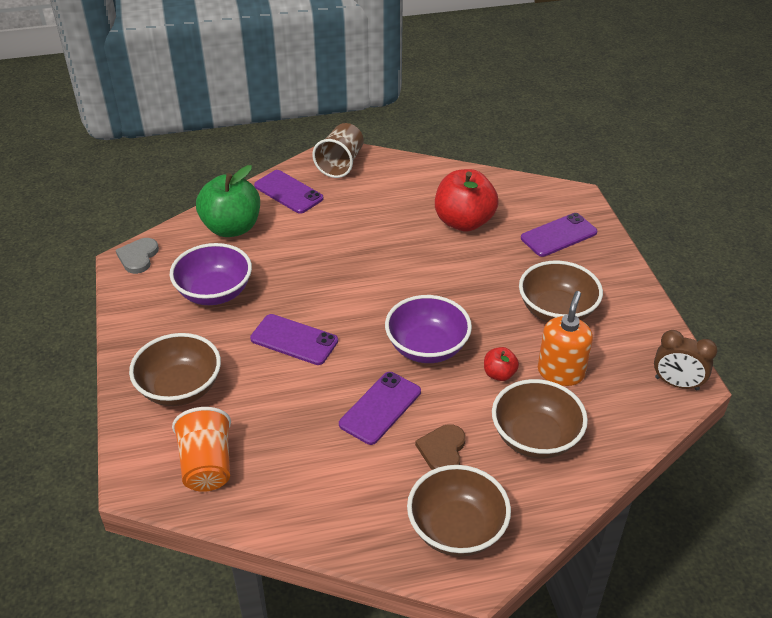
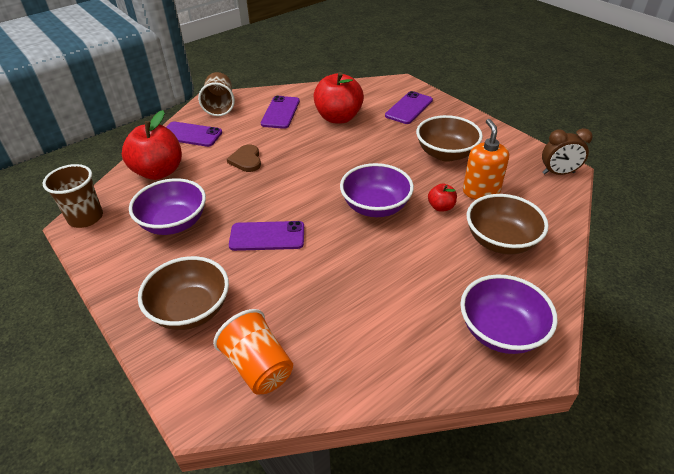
camera: 25 degrees left, 0 degrees up
grey heart [116,238,159,274] -> brown cup [42,164,103,228]
green apple [196,165,260,237] -> red apple [122,110,182,180]
purple phone [339,372,421,445] -> purple phone moved to [261,96,300,129]
brown bowl [407,465,511,556] -> purple bowl [460,274,558,354]
brown heart [415,424,466,470] -> brown heart moved to [227,144,261,172]

